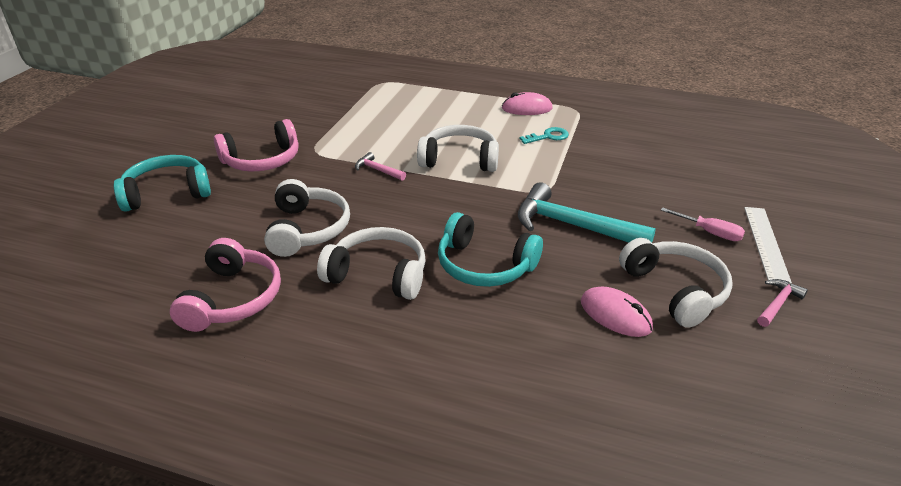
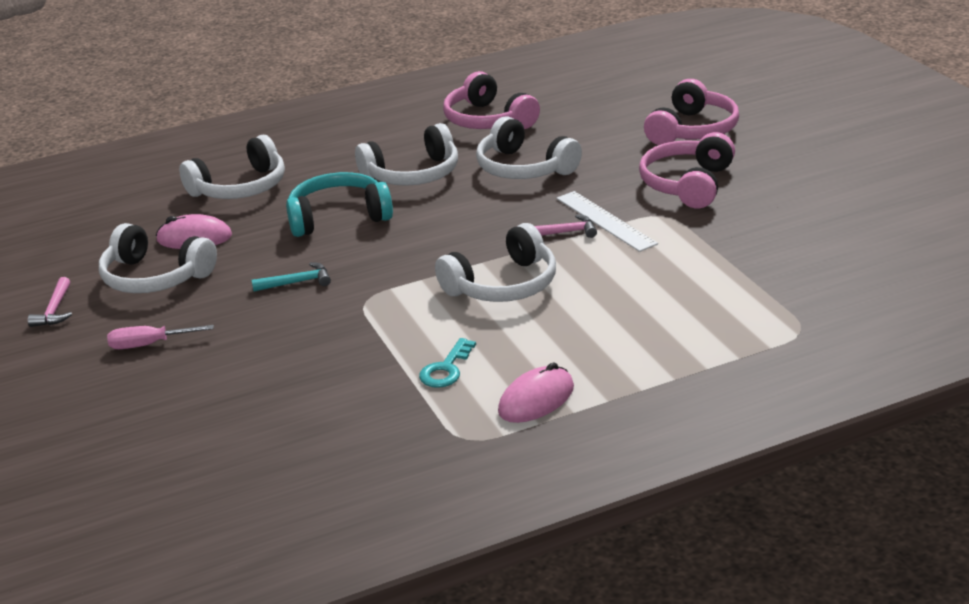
camera: 140 degrees right, 5 degrees down
turquoise headphones [114,155,211,212] -> pink headphones [644,79,739,145]
turquoise hammer [518,182,656,243] -> turquoise hammer [251,262,331,292], size x0.47
white ruler [744,207,792,284] -> white ruler moved to [556,191,658,252]
none -> white headphones [179,135,285,199]

